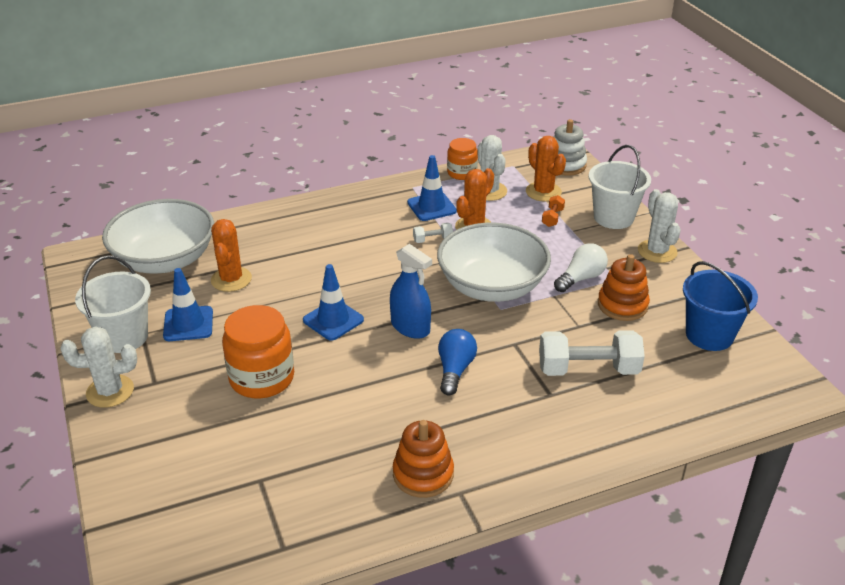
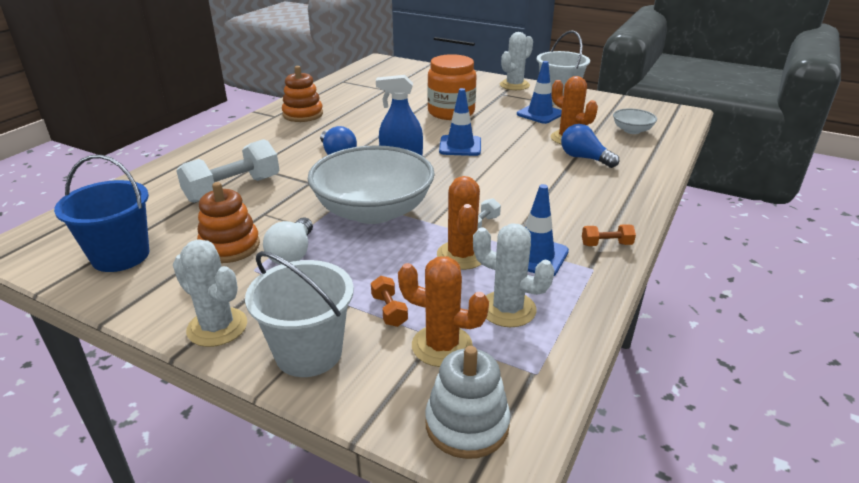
camera: 140 degrees right, 5 degrees down
white bowl [102,199,214,274] -> white bowl [613,109,657,134], size x0.44
orange jar [447,138,478,180] -> none
none -> blue light bulb [561,124,619,168]
none -> orange dumbbell [582,224,636,246]

